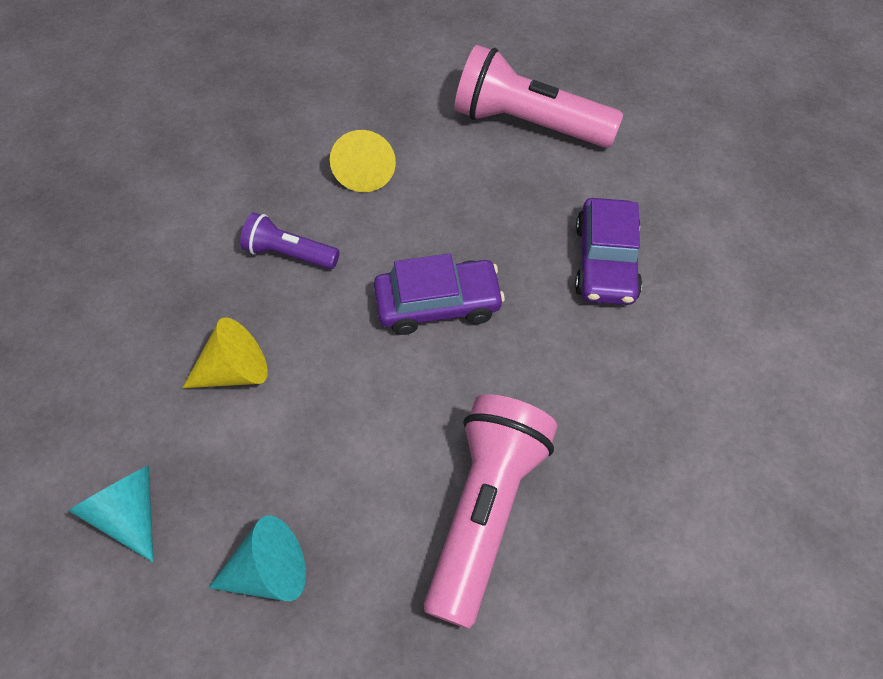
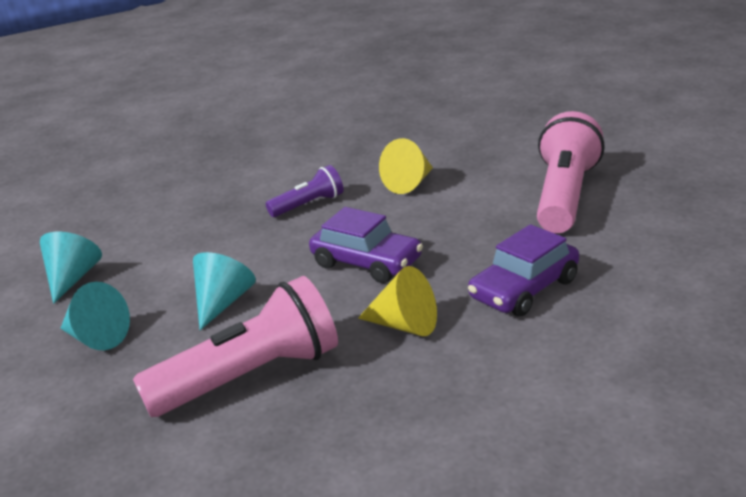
camera: 45 degrees right, 30 degrees down
yellow cone [182,317,268,388] -> yellow cone moved to [358,266,437,336]
purple flashlight [240,212,340,269] -> purple flashlight turned 90 degrees clockwise [266,165,343,217]
pink flashlight [455,45,623,148] -> pink flashlight turned 45 degrees clockwise [537,111,605,233]
none -> turquoise cone [193,252,256,330]

